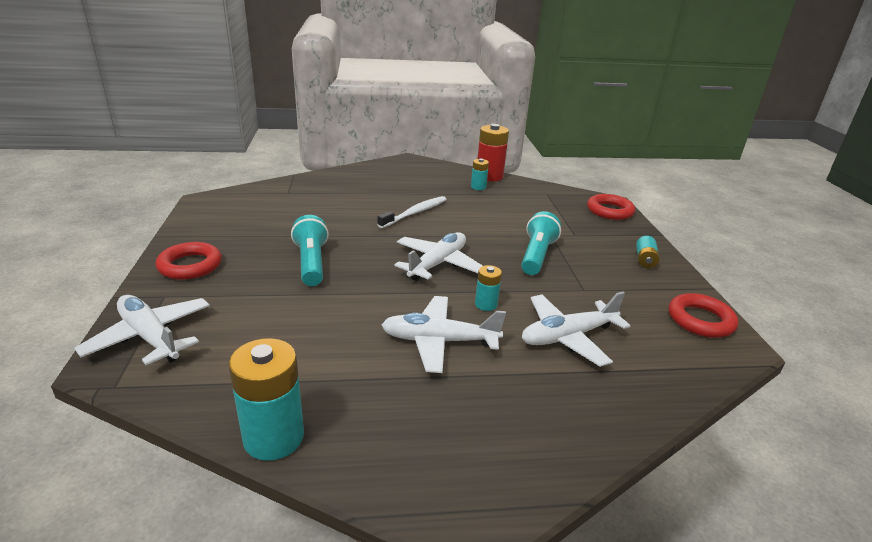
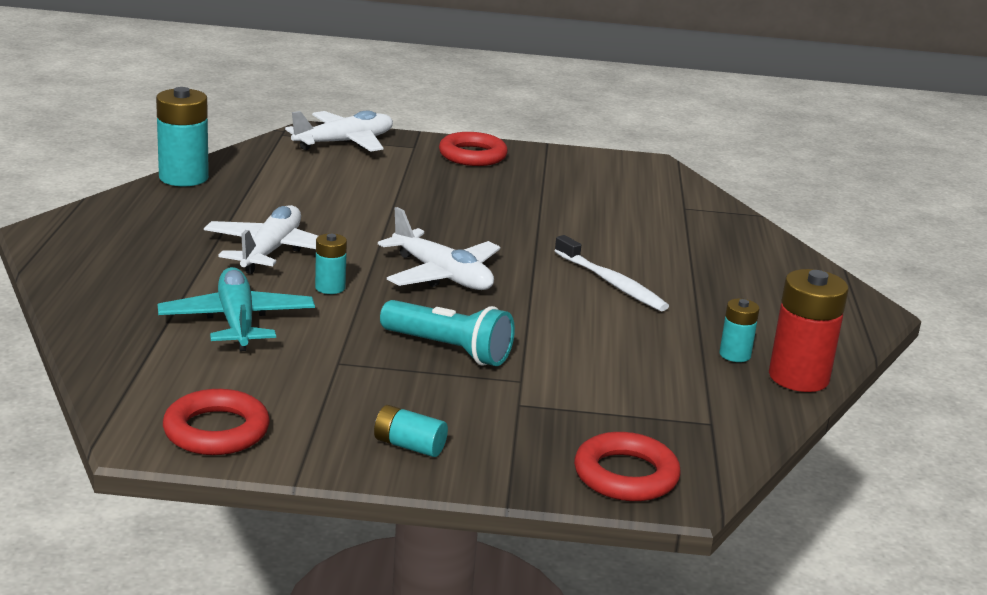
camera: 100 degrees right, 5 degrees down
turquoise flashlight [291,215,329,286] -> none
white plane [522,292,631,367] -> turquoise plane [158,267,315,351]

